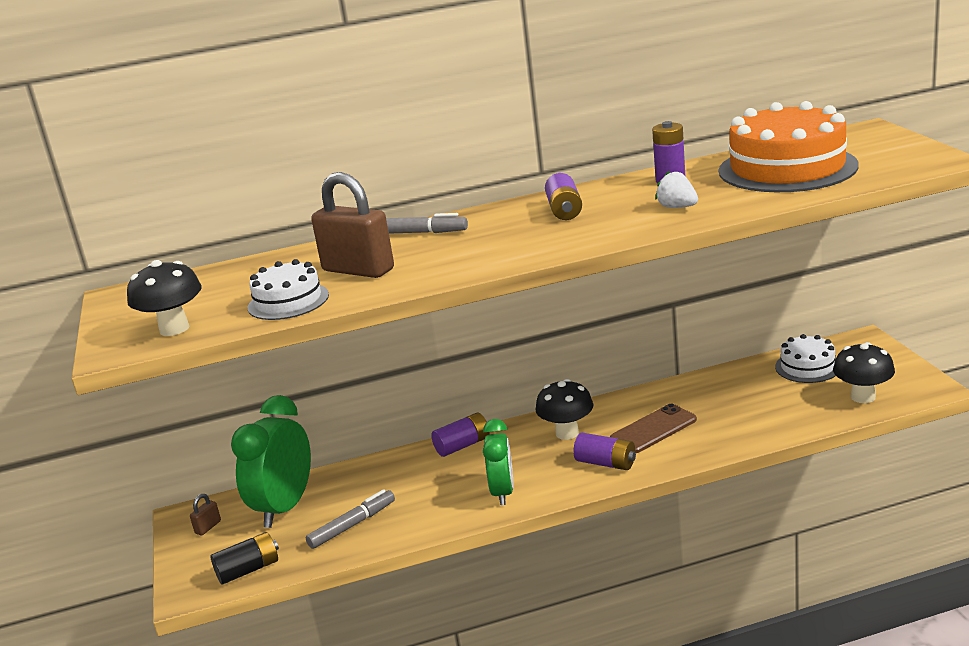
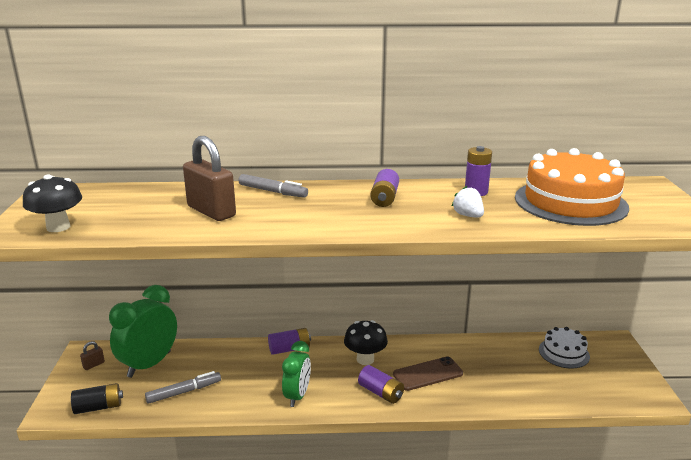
camera: 10 degrees right, 0 degrees up
white cake [248,259,329,320] -> none
black mushroom [833,342,895,403] -> none

